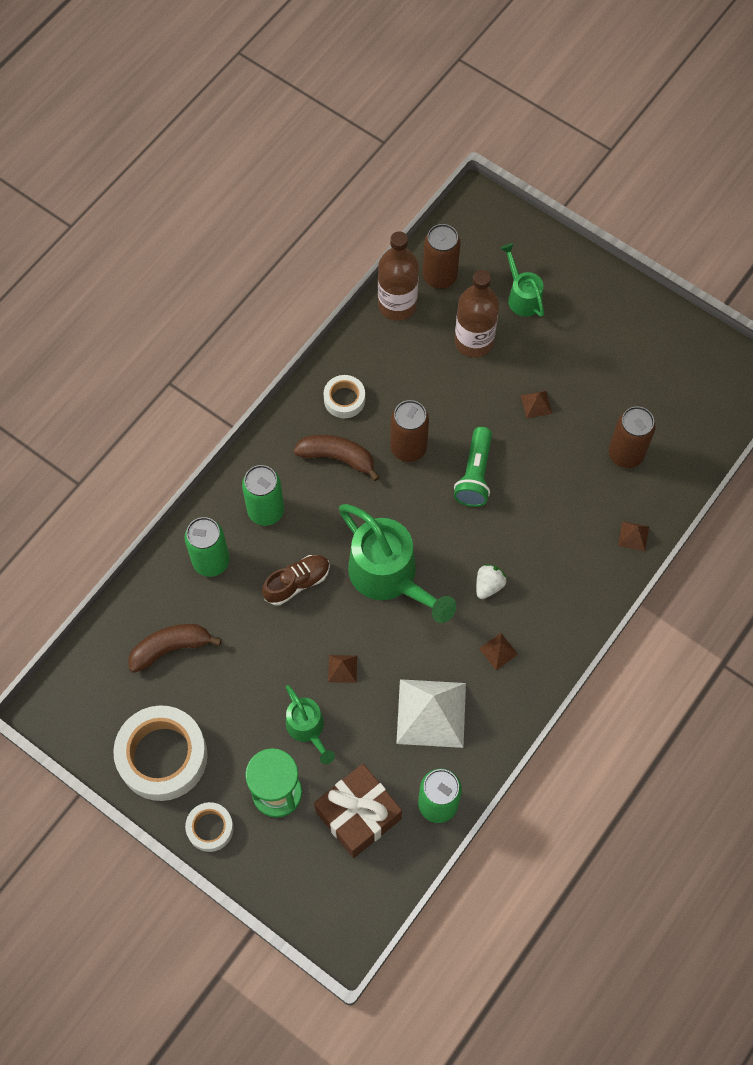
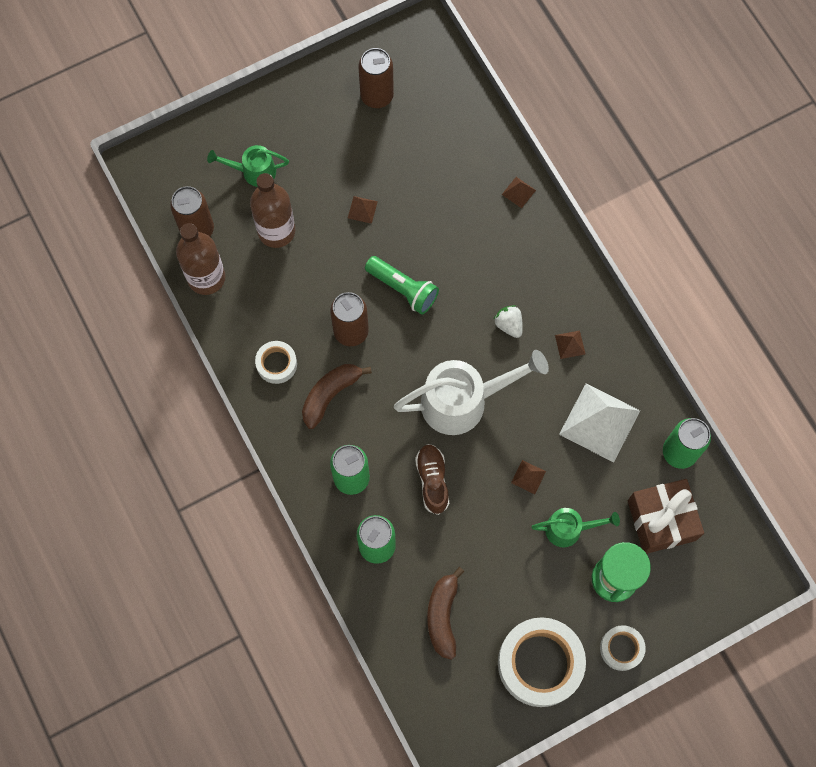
camera: 65 degrees left, 5 degrees up
green watering can [339,504,456,623] -> white watering can [394,350,549,435]
brown can [609,406,656,468] -> brown can moved to [358,48,394,108]

